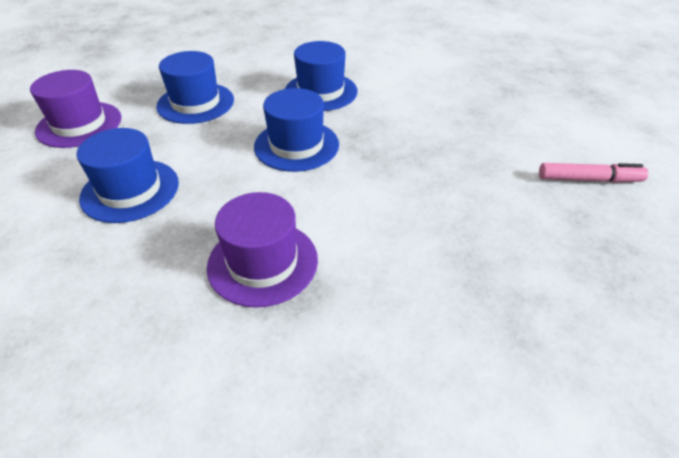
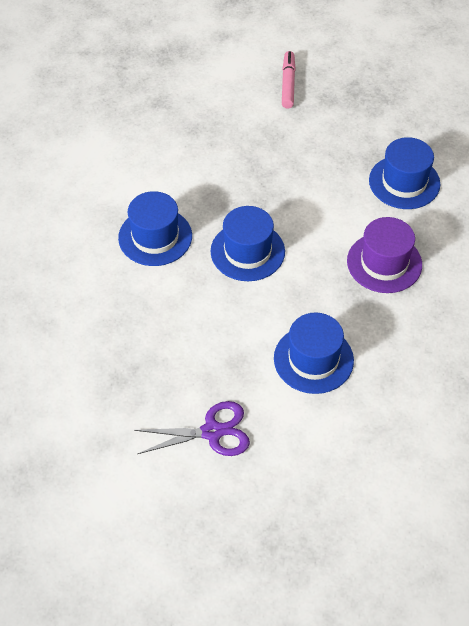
camera: 90 degrees left, 10 degrees up
purple hat [30,70,122,148] -> purple scissors [134,401,250,456]
blue hat [156,51,234,124] -> blue hat moved to [369,137,440,209]

